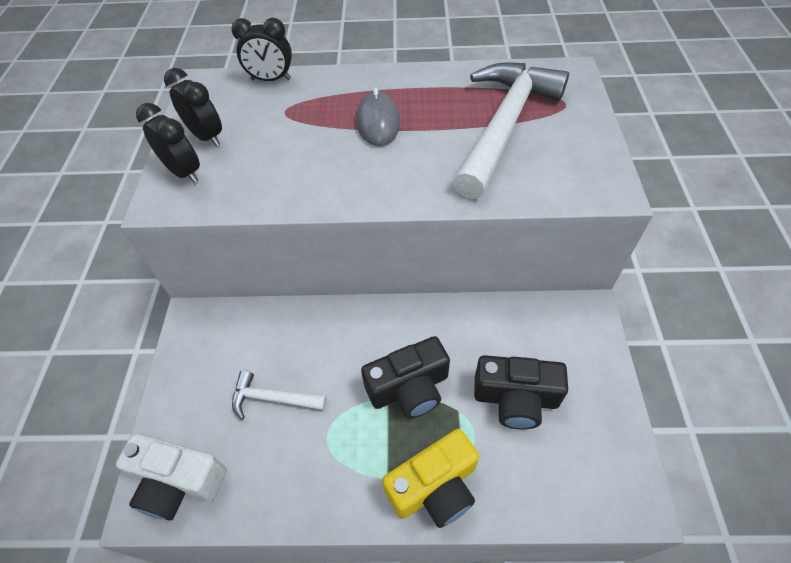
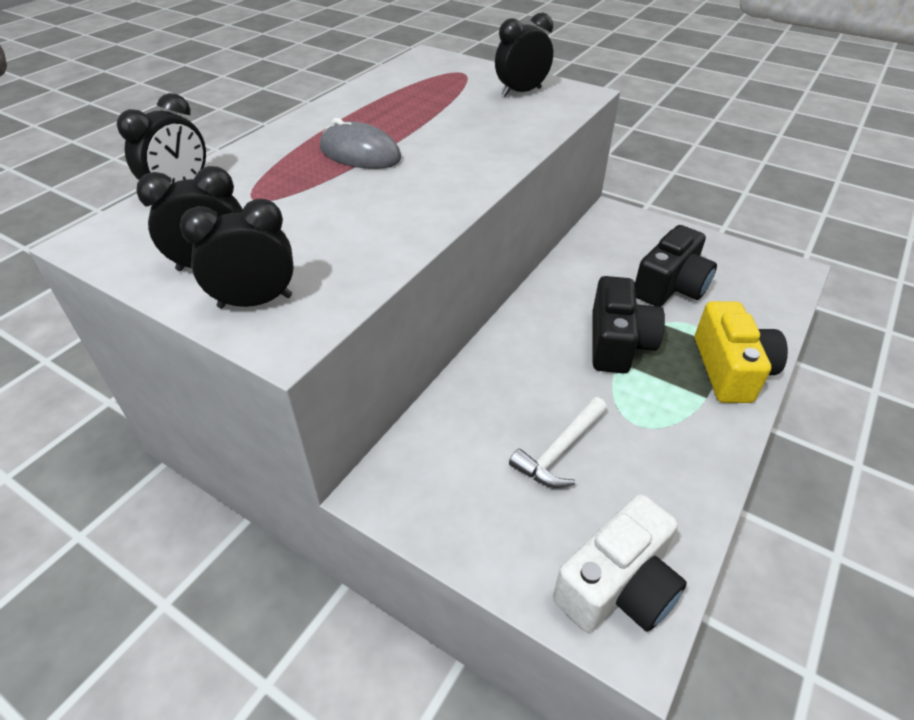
camera: 60 degrees left, 10 degrees down
white hammer [453,62,569,199] -> none
none -> black clock [495,13,553,97]

